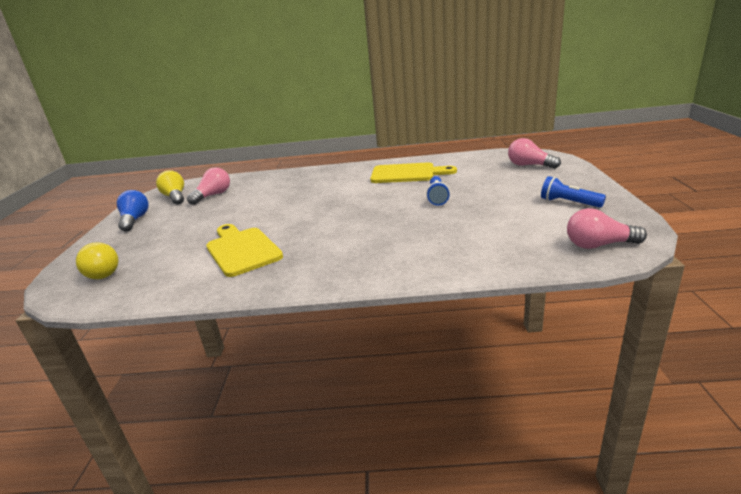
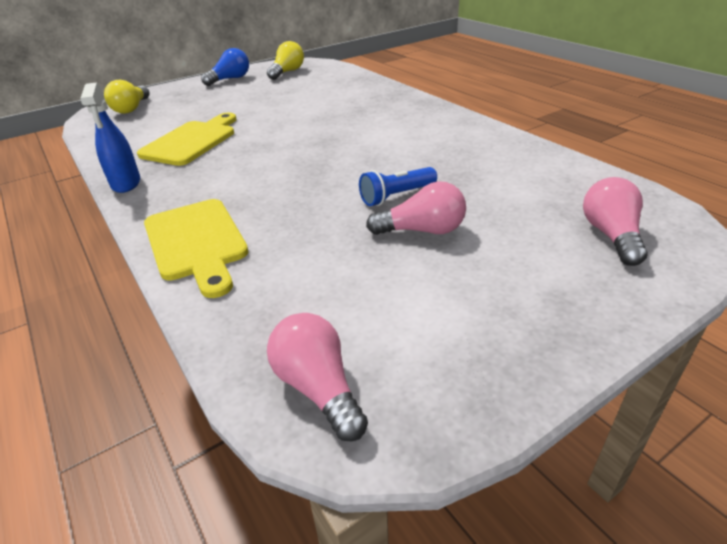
camera: 55 degrees right, 10 degrees up
pink light bulb [187,167,230,205] -> pink light bulb moved to [366,181,466,235]
yellow cutting board [370,162,457,183] -> yellow cutting board moved to [144,199,248,298]
blue flashlight [541,176,606,208] -> none
none -> blue spray bottle [80,82,140,193]

